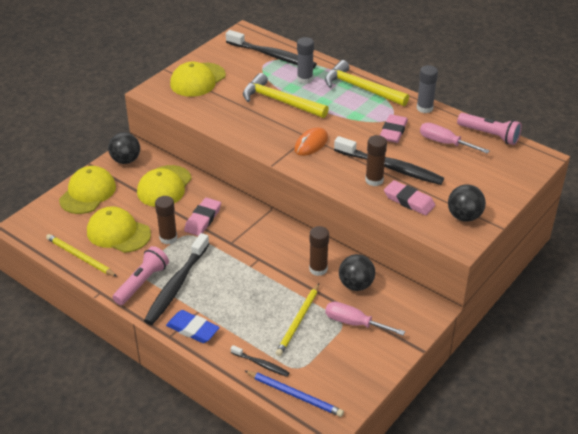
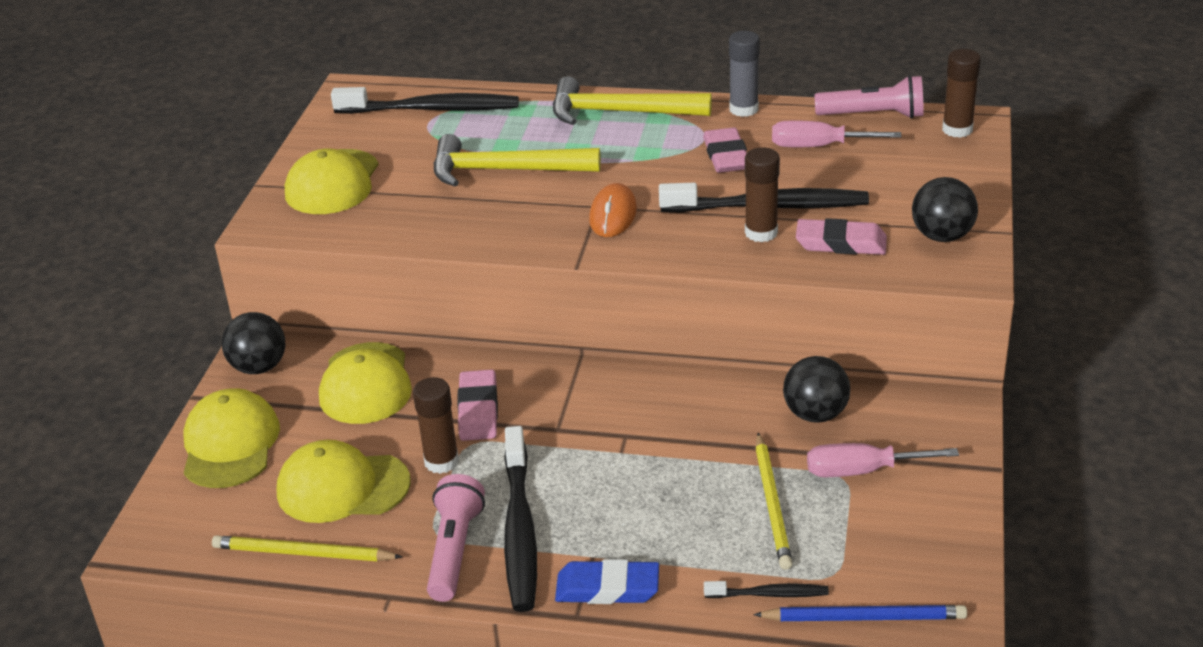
camera: 25 degrees left, 5 degrees down
grey glue stick [297,37,314,84] -> none
brown glue stick [309,226,329,276] -> brown glue stick moved to [942,49,981,138]

